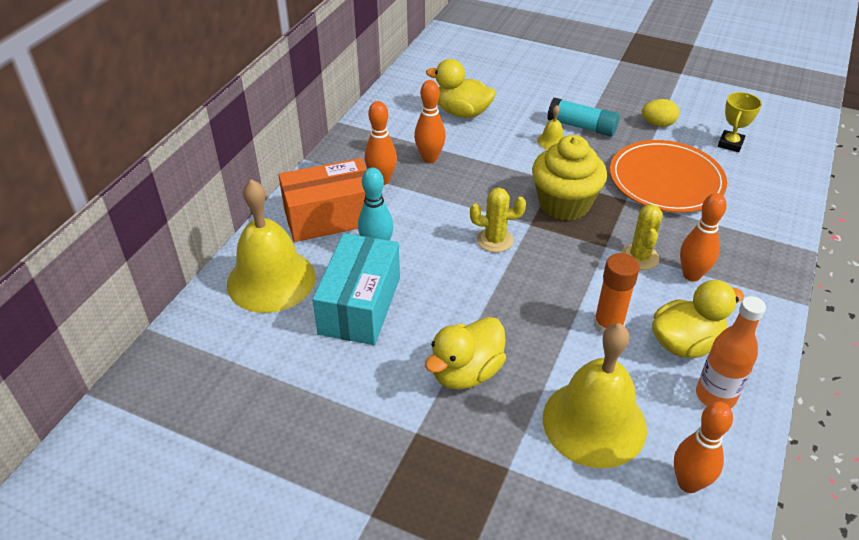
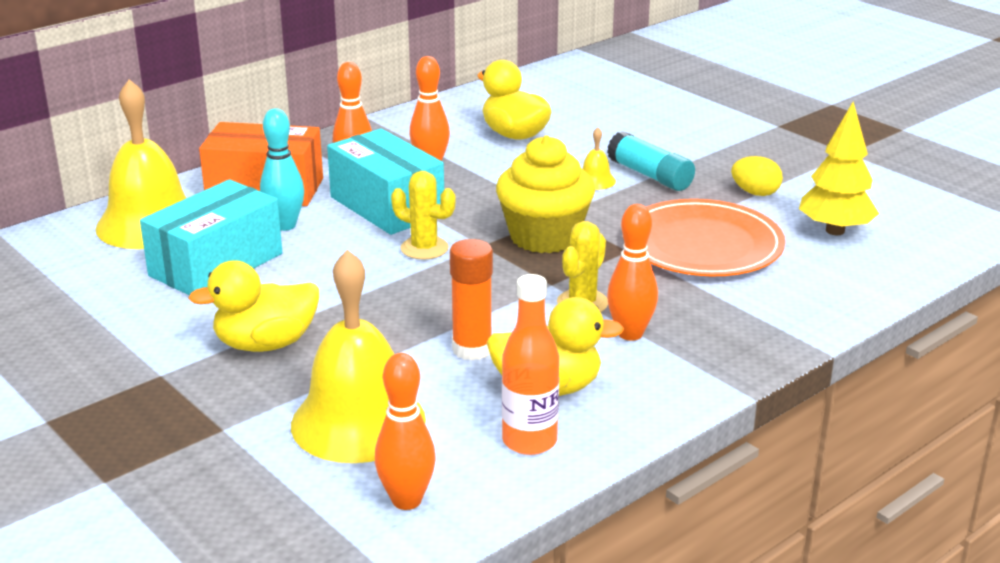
camera: 25 degrees right, 15 degrees down
yellow trophy [718,92,762,152] -> yellow tree [799,101,879,235]
none -> turquoise box [327,128,444,235]

